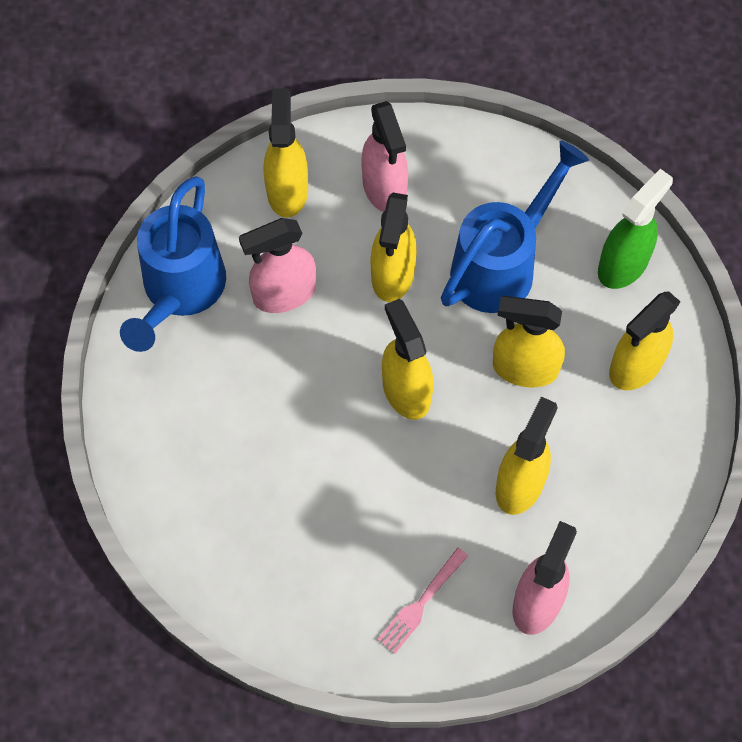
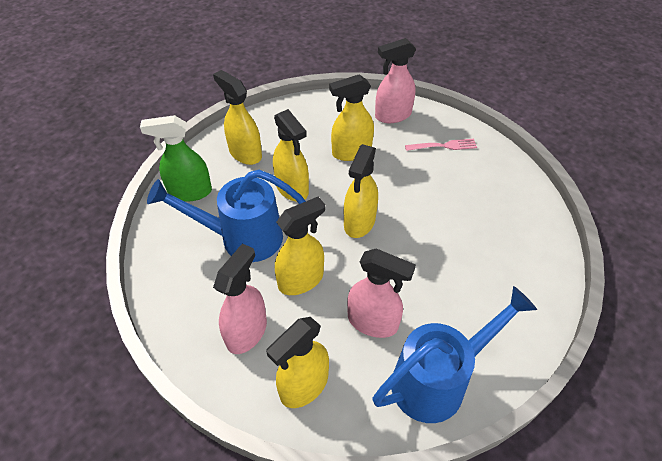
camera: 135 degrees left, 15 degrees down
yellow spray bottle [609,291,681,390] -> yellow spray bottle turned 135 degrees counterclockwise [213,70,262,165]

